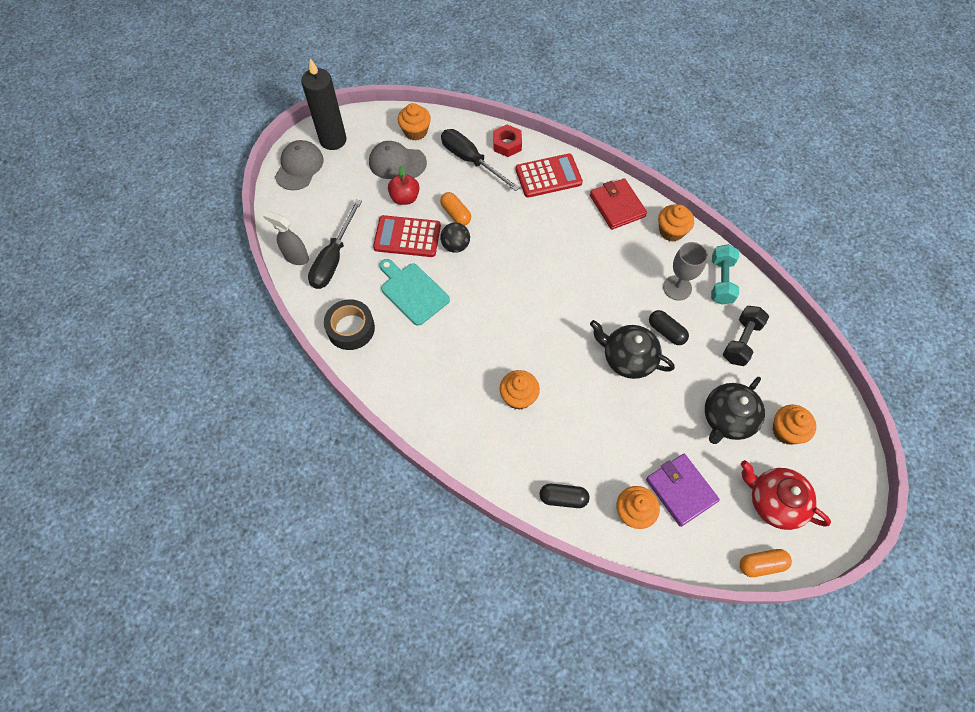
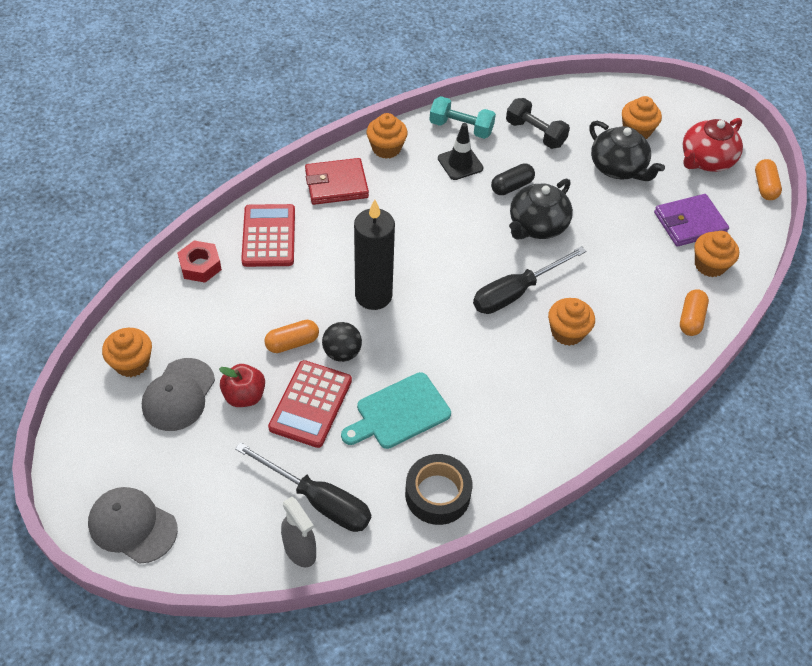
camera: 80 degrees left, 10 degrees down
grey spray bottle [263,211,309,265] -> grey spray bottle turned 75 degrees counterclockwise [281,497,316,567]
black candle [301,58,347,150] -> black candle moved to [354,199,395,310]
black screwdriver [441,129,520,191] -> black screwdriver moved to [473,246,586,314]
black capsule [540,484,589,508] -> orange capsule [680,289,709,336]
grey goblet [663,242,708,301] -> black traffic cone [438,123,483,180]

